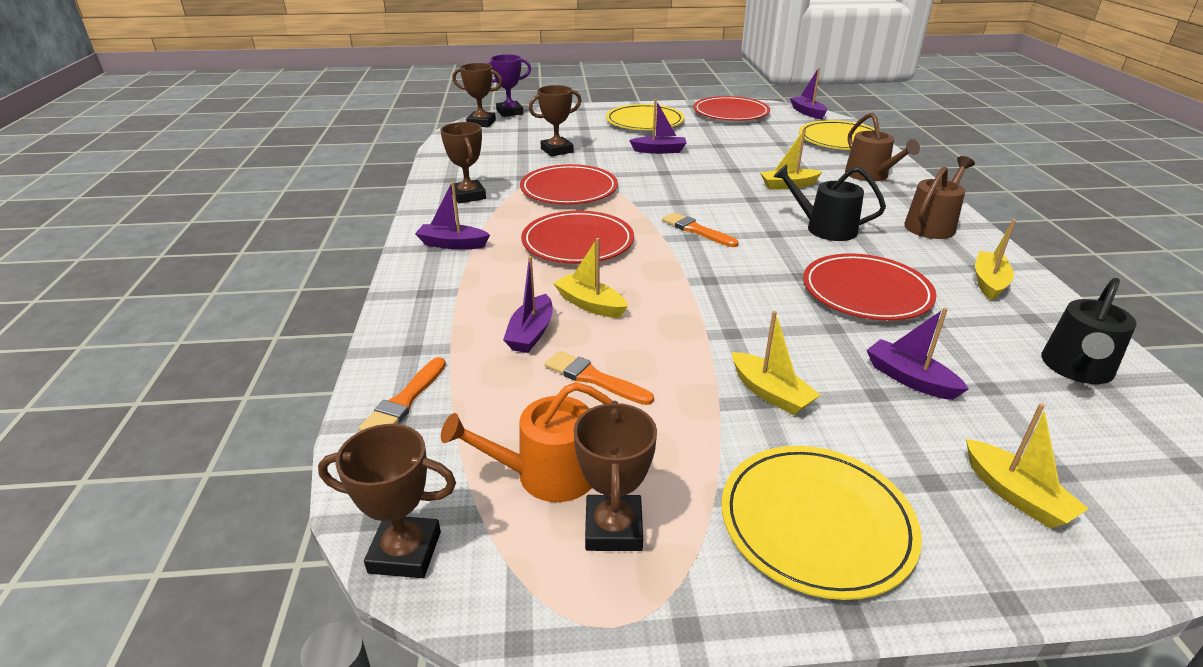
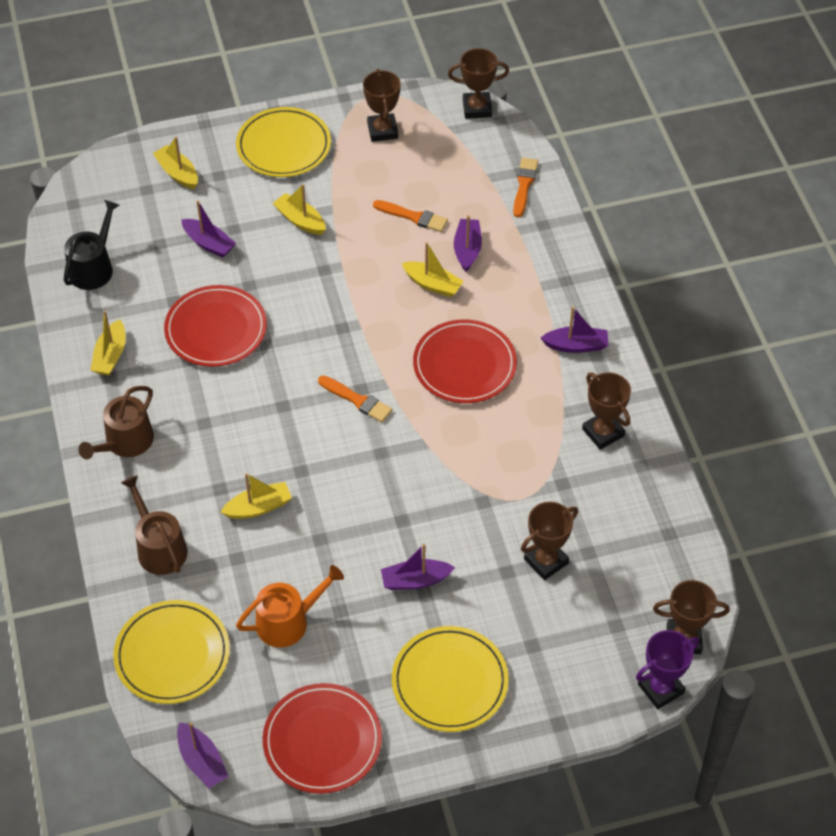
camera: 170 degrees right, 20 degrees up
orange watering can [441,382,612,502] -> orange watering can moved to [236,565,344,648]
red plate [520,164,618,205] -> none
black watering can [773,164,886,241] -> none

